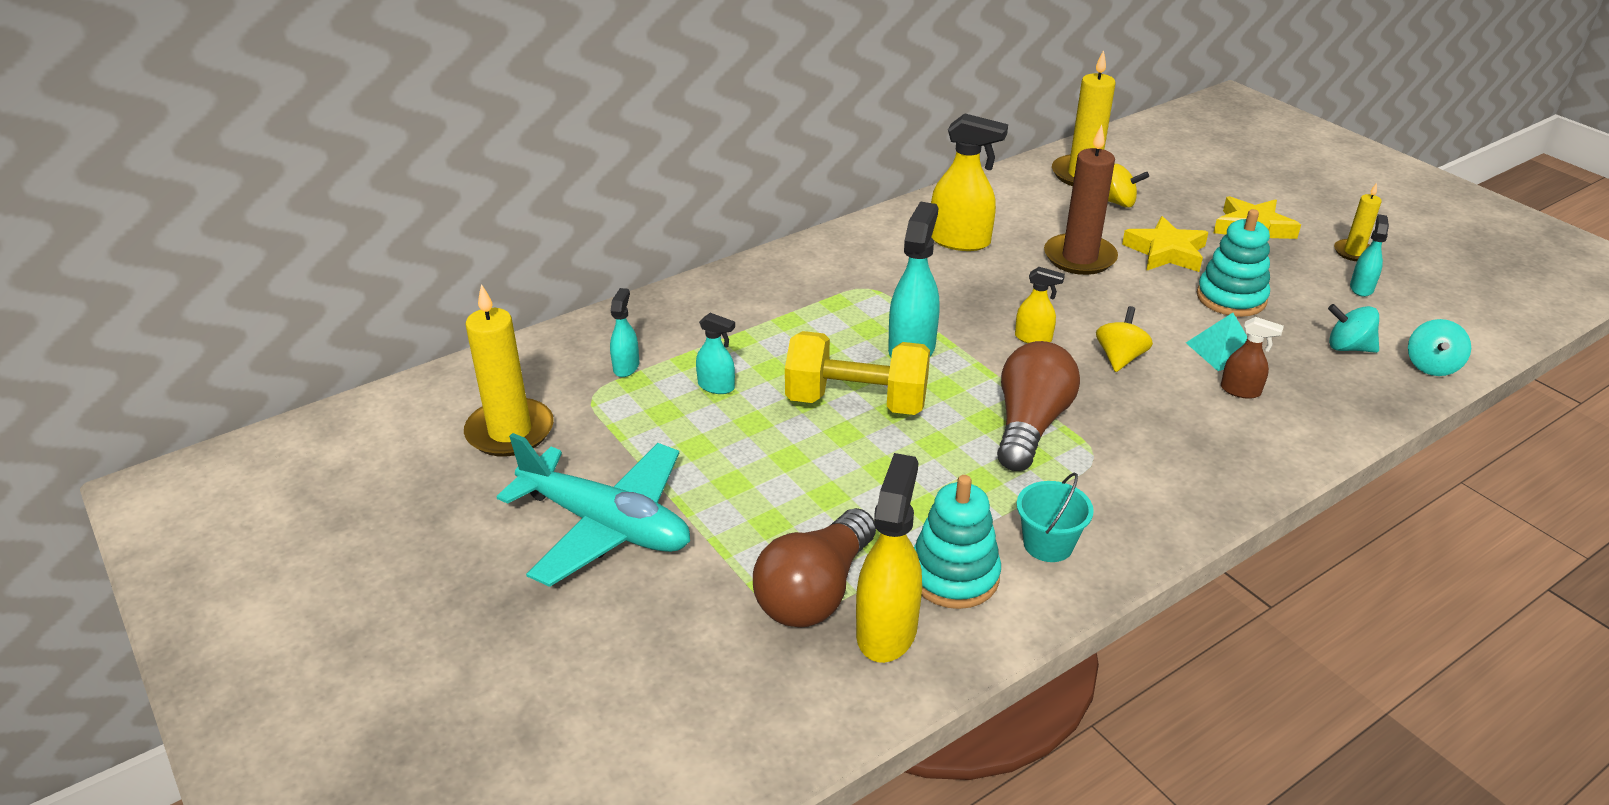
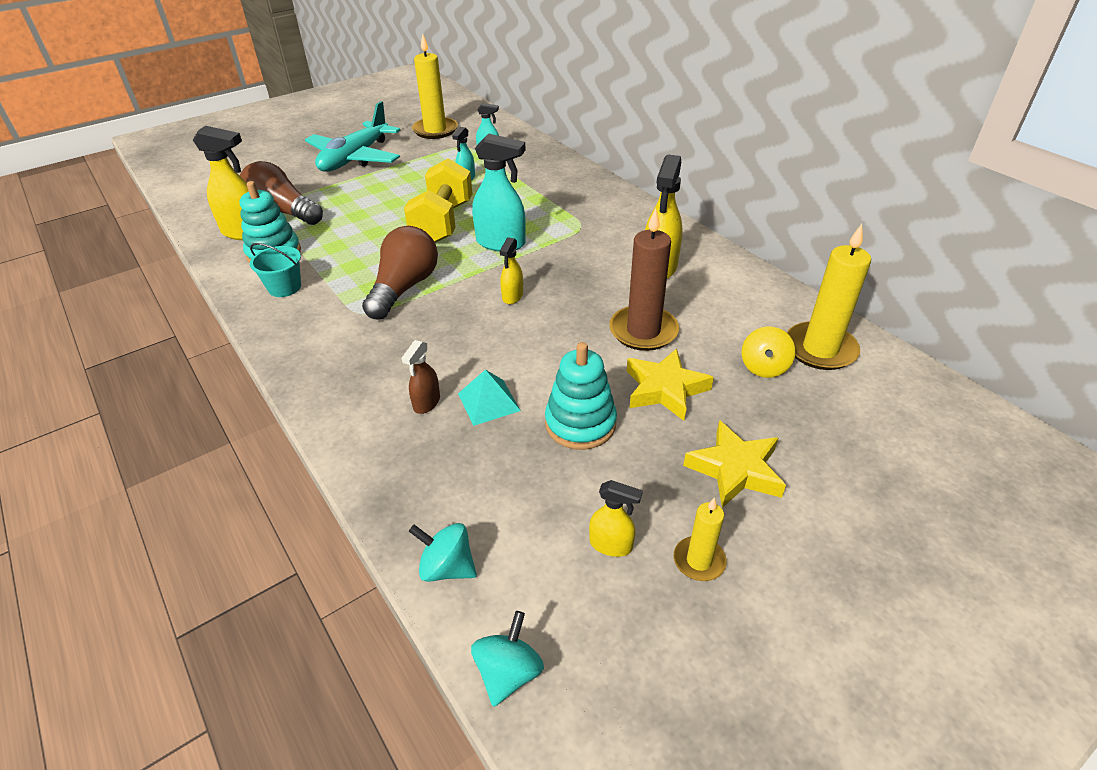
camera: 90 degrees right, 5 degrees up
brown light bulb [997,341,1080,471] -> brown light bulb turned 90 degrees counterclockwise [362,226,438,320]
yellow spinning top [1096,306,1153,372] -> none
turquoise spinning top [1328,304,1379,353] -> turquoise spinning top moved to [471,611,544,707]
turquoise spray bottle [1350,214,1389,297] -> yellow spray bottle [589,480,643,557]

